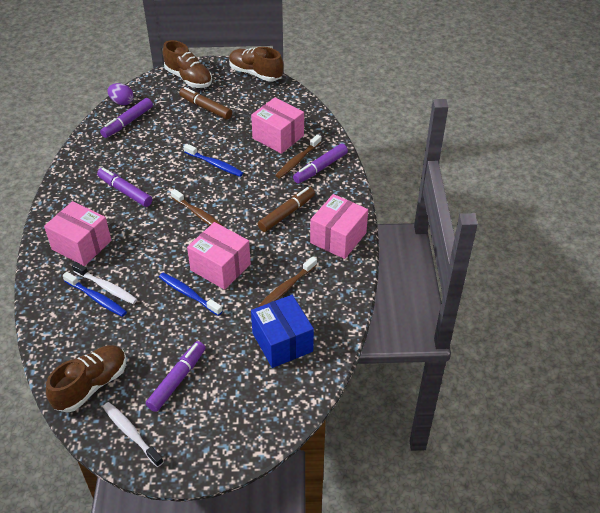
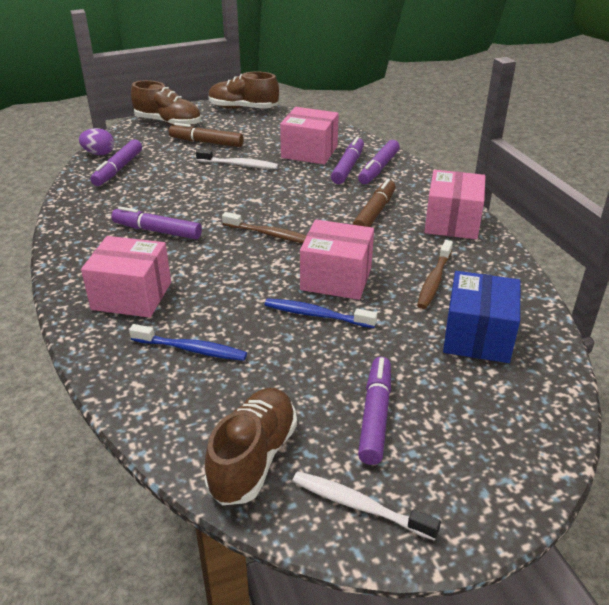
camera: 20 degrees left, 10 degrees down
white toothbrush [72,262,138,304] -> white toothbrush moved to [196,149,278,169]
blue toothbrush [184,144,243,177] -> none
blue box [251,295,314,368] -> blue box turned 60 degrees clockwise [443,271,521,363]
brown toothbrush [275,134,321,179] -> purple marker [331,136,364,184]

